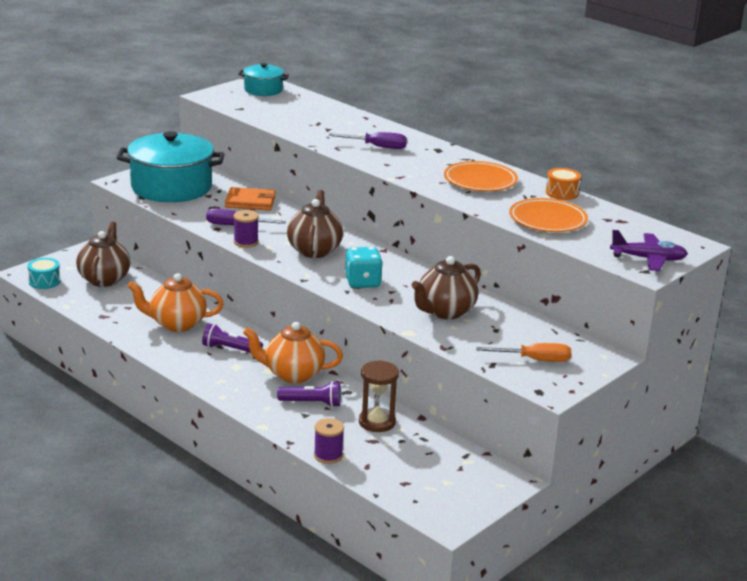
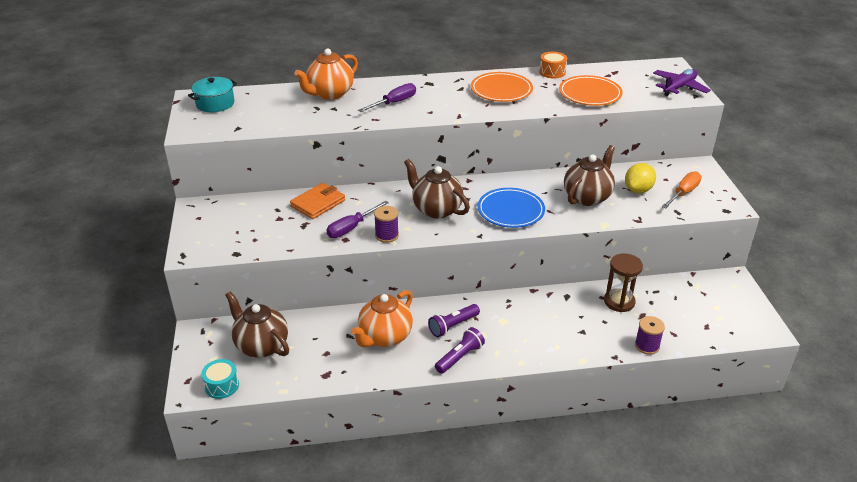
camera: 50 degrees left, 10 degrees up
turquoise pot [116,131,225,202] -> none
orange teapot [243,322,343,384] -> orange teapot moved to [294,49,358,100]
purple flashlight [277,381,341,407] -> purple flashlight moved to [435,327,485,374]
turquoise dice [345,247,383,288] -> blue plate [477,188,545,228]
brown teapot [412,256,481,319] -> brown teapot turned 135 degrees counterclockwise [564,145,615,206]
none -> yellow lemon [625,163,656,193]

